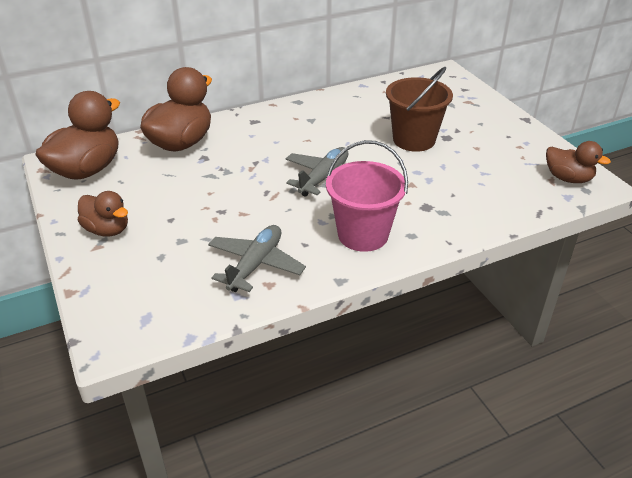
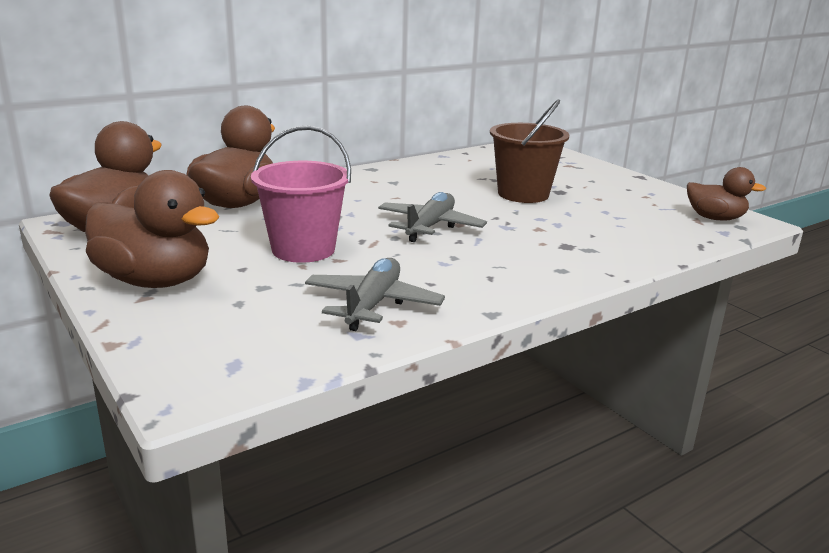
camera: 10 degrees left, 15 degrees down
brown duck [77,191,128,236] -> brown duck [85,170,219,288], size x1.68
pink bucket [326,140,408,252] -> pink bucket moved to [251,125,351,263]

